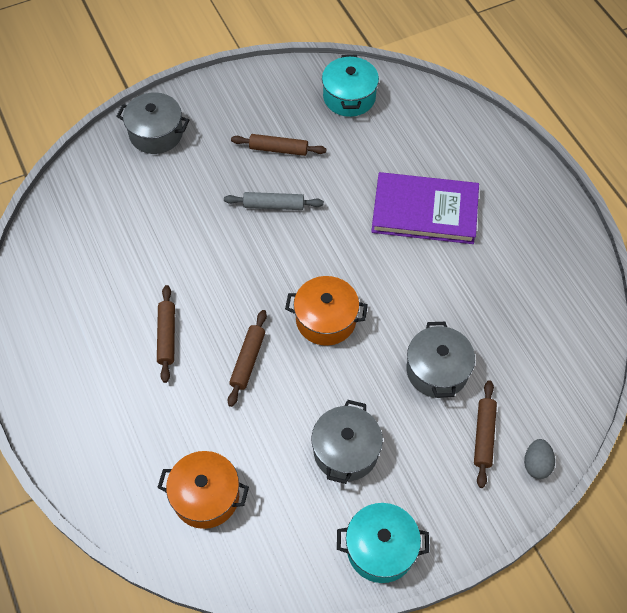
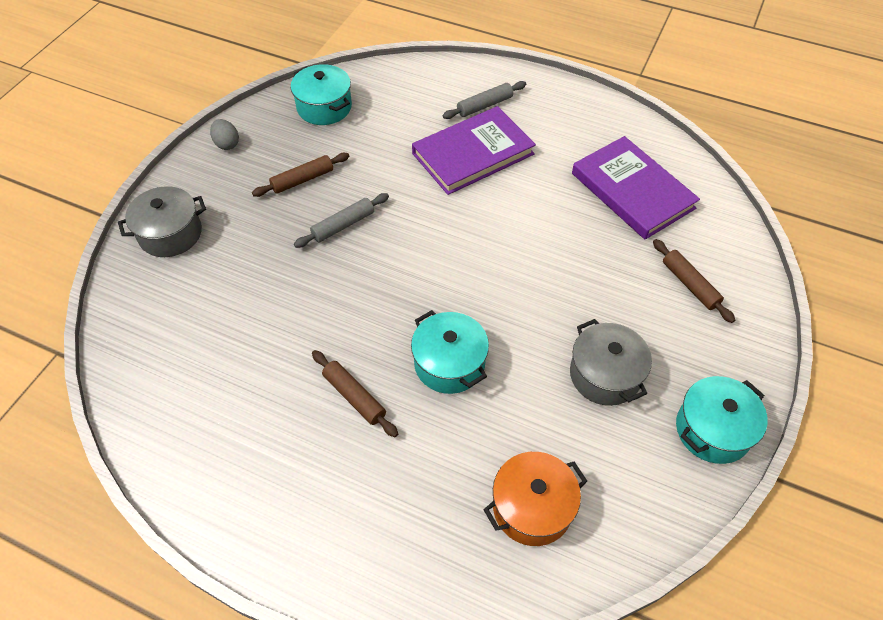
camera: 40 degrees left, 5 degrees down
brown rolling pin [228,310,267,407] -> turquoise pot [411,310,489,394]
orange pot [285,276,368,346] -> none
grey pot [407,322,475,398] -> none
grey egg [524,439,555,479] -> grey egg moved to [210,119,239,150]
none -> grey rolling pin [443,81,526,119]
none -> purple book [572,136,700,240]

